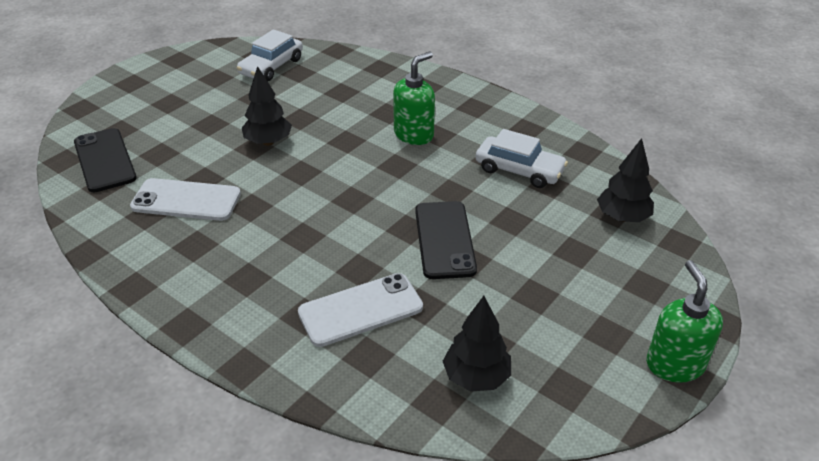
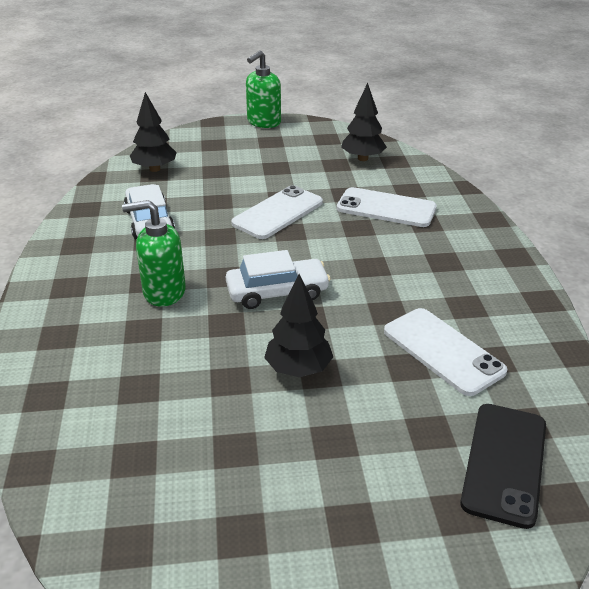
camera: 135 degrees left, 5 degrees down
white car [237,29,303,81] -> white car moved to [226,250,331,309]
black phone [415,201,477,279] -> white phone [231,185,323,239]

